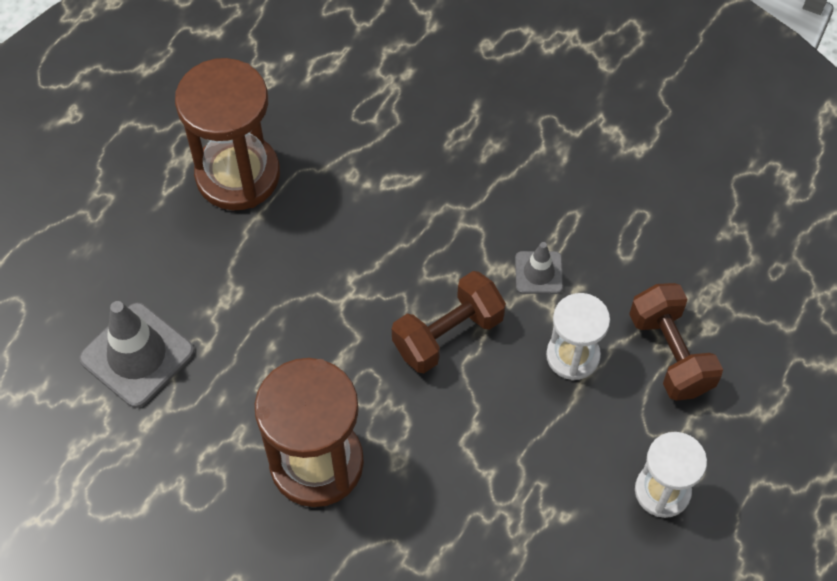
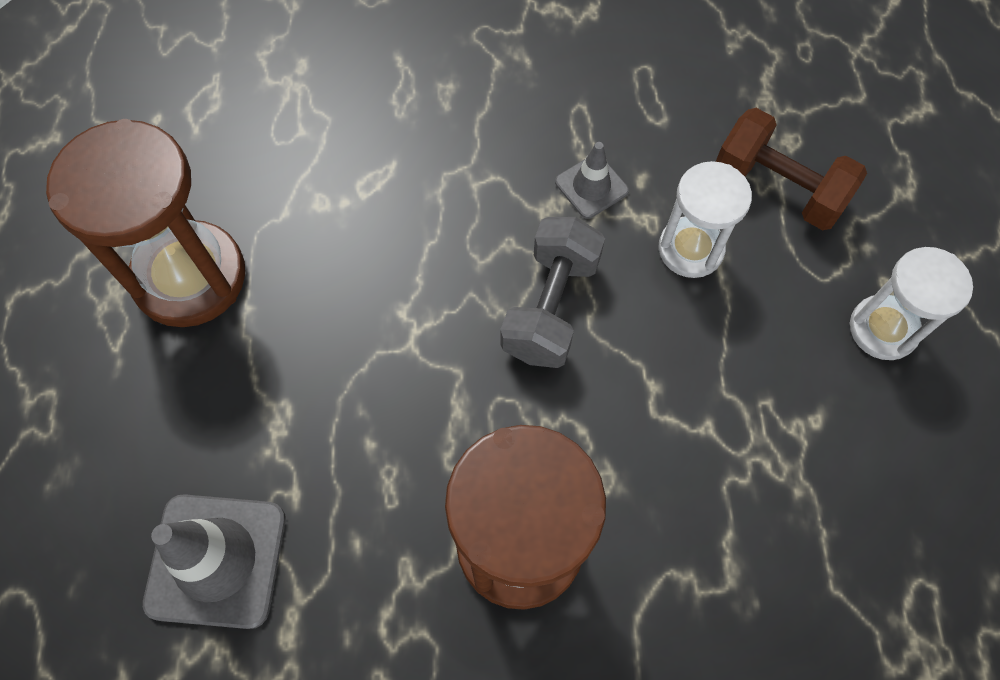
camera: 35 degrees left, 5 degrees up
brown dumbbell [392,271,506,373] -> grey dumbbell [500,217,605,368]

